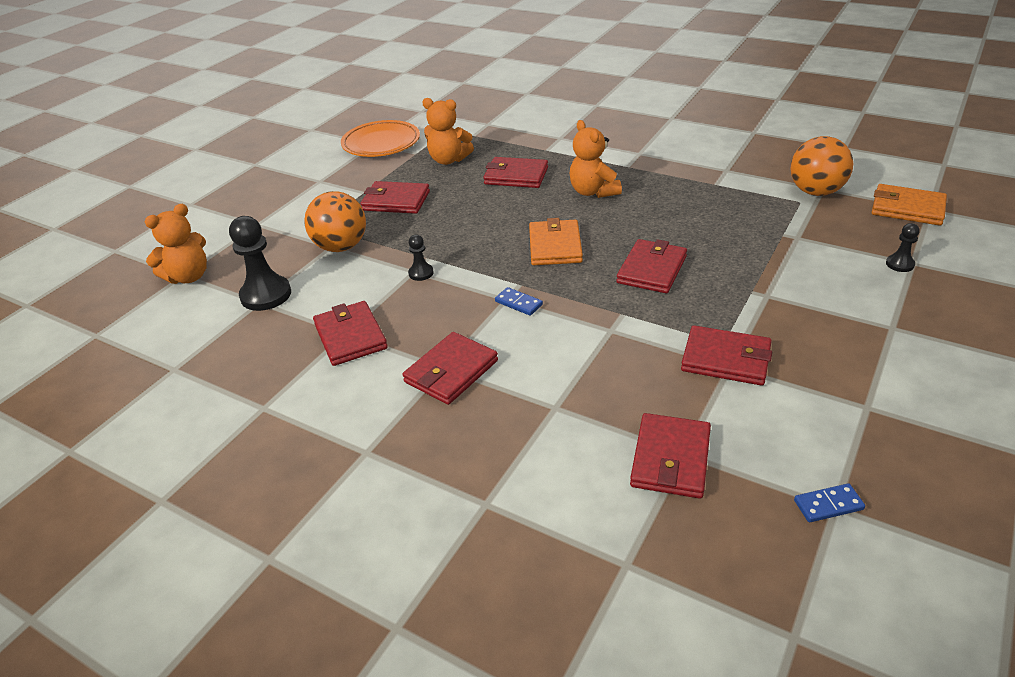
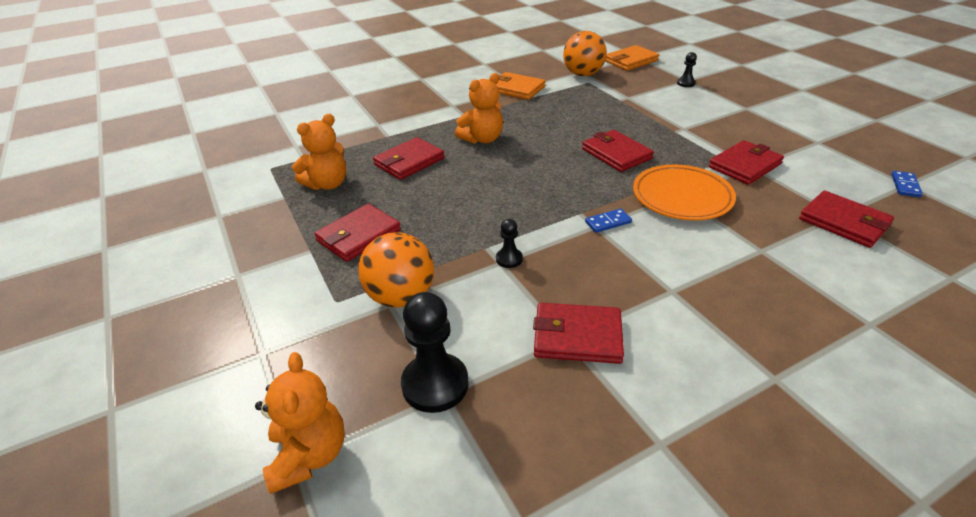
camera: 60 degrees left, 0 degrees up
orange plate [341,120,420,157] -> orange plate moved to [633,165,736,221]
red wallet [402,332,498,405] -> none
orange wallet [529,218,583,265] -> orange wallet moved to [496,72,546,100]
orange teddy bear [570,120,622,198] -> orange teddy bear turned 45 degrees counterclockwise [455,73,503,144]

